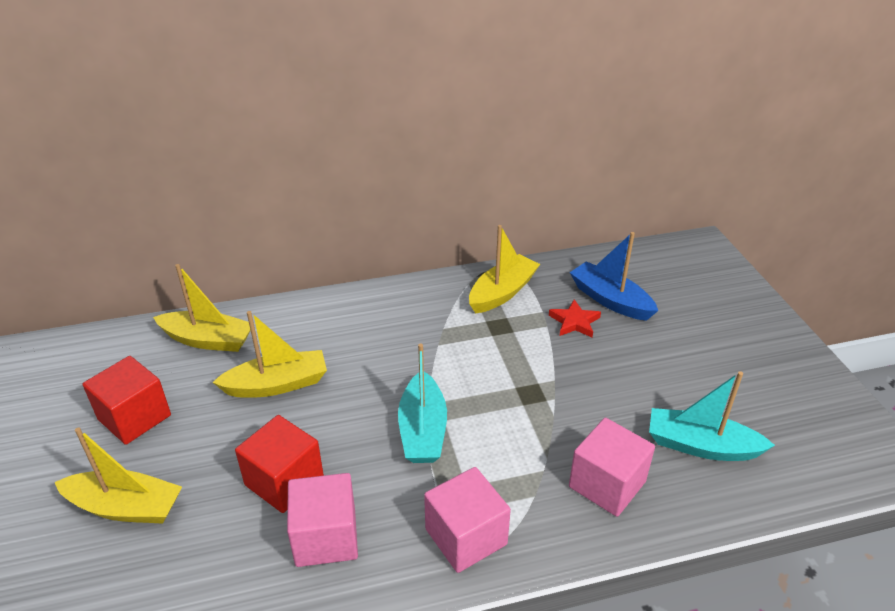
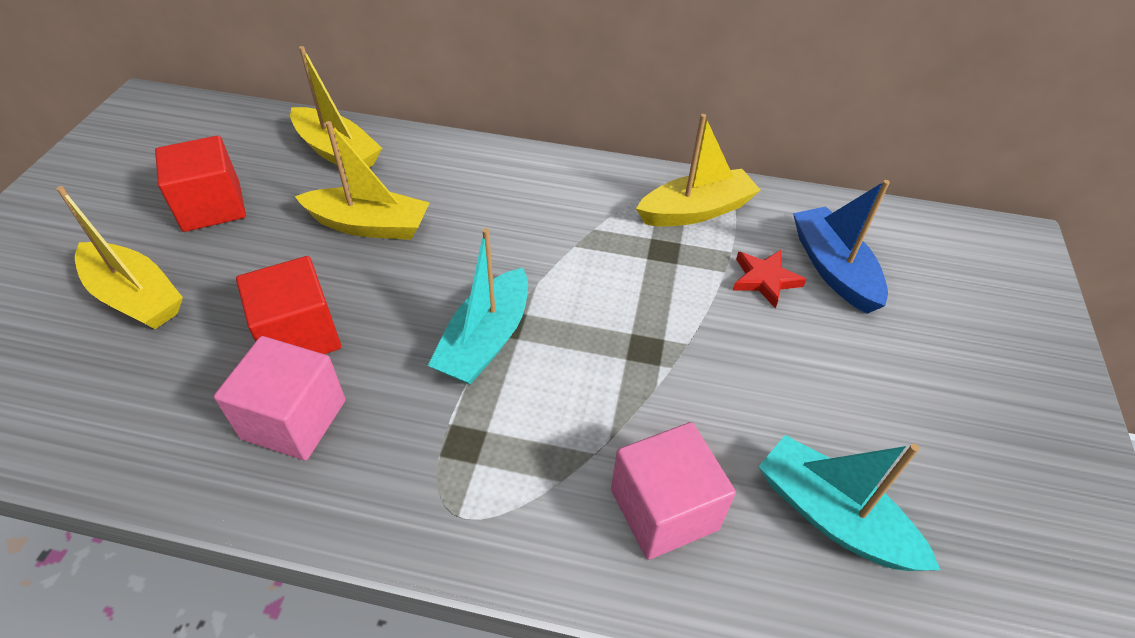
camera: 25 degrees right, 10 degrees up
pink cube [424,467,511,573] -> none

